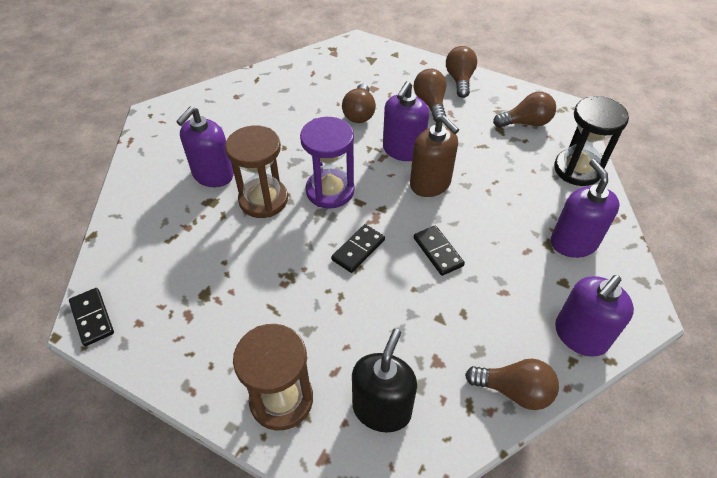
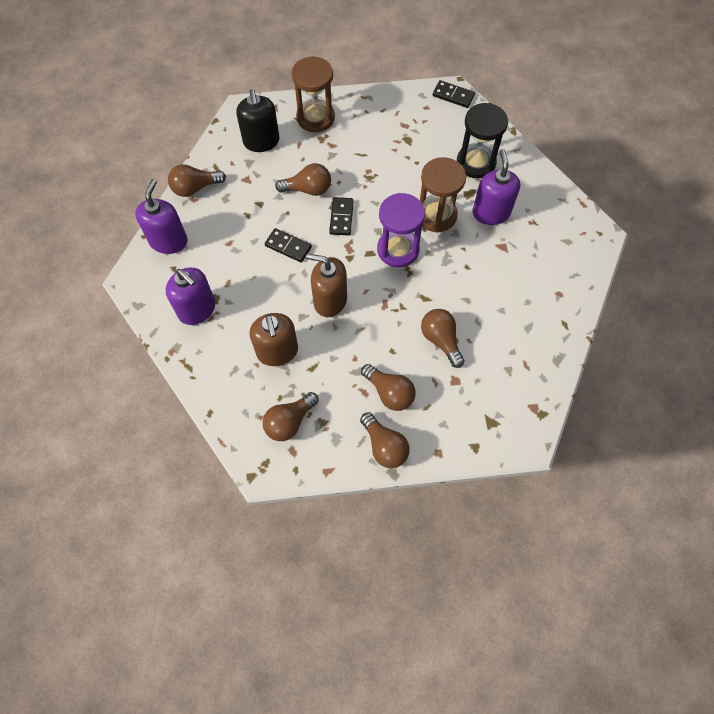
camera: 145 degrees right, 15 degrees up
purple soap dispenser [383,81,429,161] -> none
black hourglass [554,96,629,186] -> black hourglass moved to [457,103,508,178]
none -> brown soap dispenser [250,313,298,366]
none -> brown light bulb [275,163,331,196]

